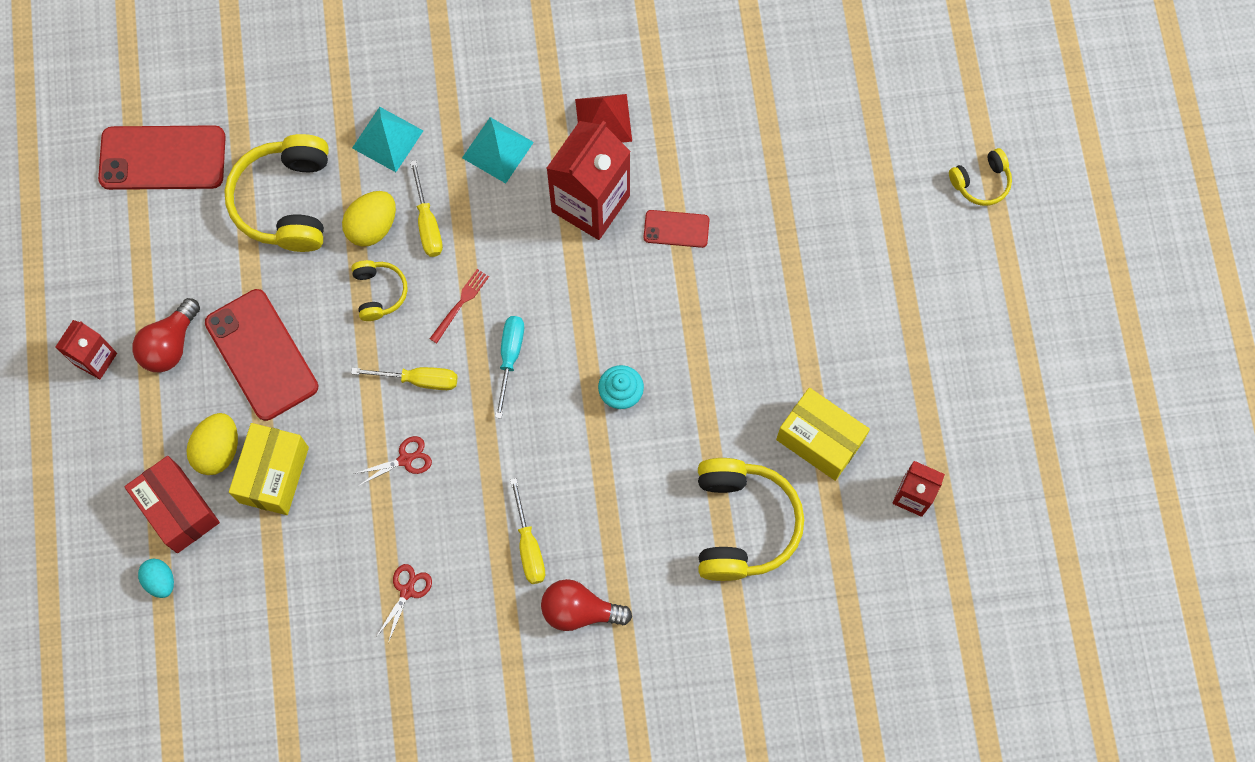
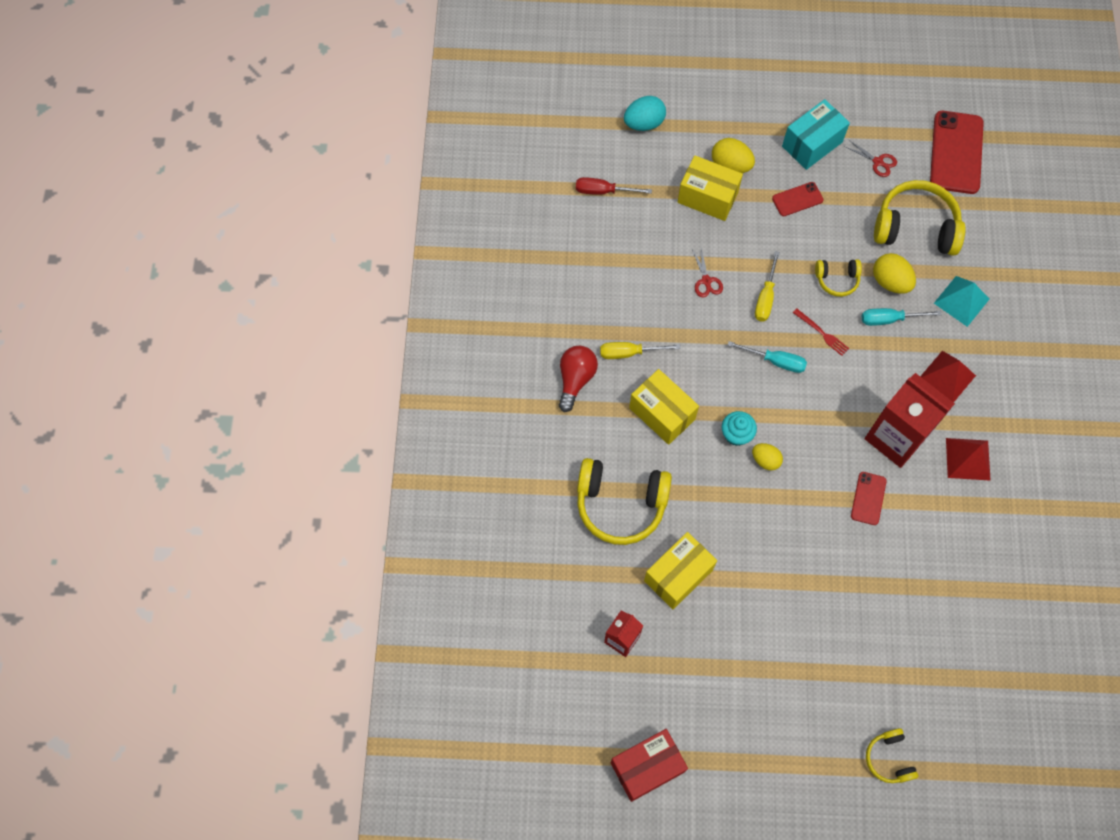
camera: 100 degrees right, 5 degrees down
red carton [55,320,117,379] -> none
red box [124,456,220,553] -> red box moved to [611,729,688,802]
red light bulb [132,298,200,372] -> turquoise box [782,99,850,170]
turquoise egg [138,558,174,598] -> turquoise egg [624,96,666,131], size x1.51
red phone [205,289,318,421] -> red phone [772,182,824,216], size x0.51
red scissors [376,564,432,643] -> red scissors moved to [845,139,897,177]
yellow screwdriver [410,160,443,257] -> turquoise screwdriver [862,308,942,326]
turquoise pyramid [462,117,534,183] -> red pyramid [920,351,976,402]
none -> red screwdriver [576,177,652,195]
none -> yellow box [629,369,699,445]
none -> yellow egg [752,443,783,471]

